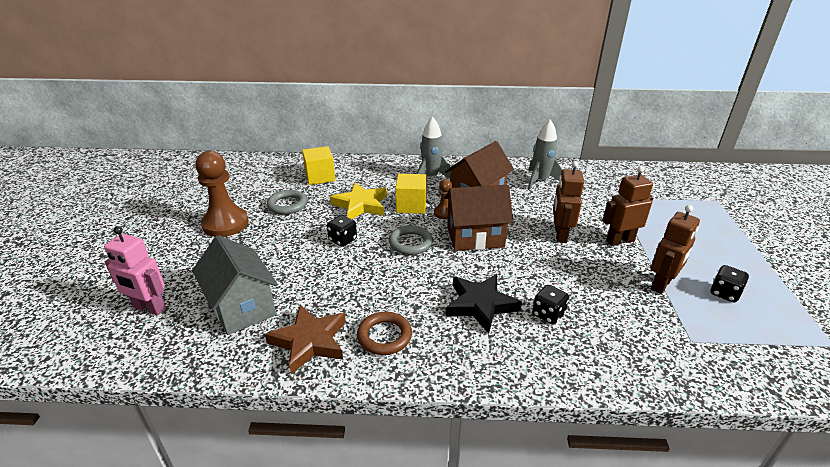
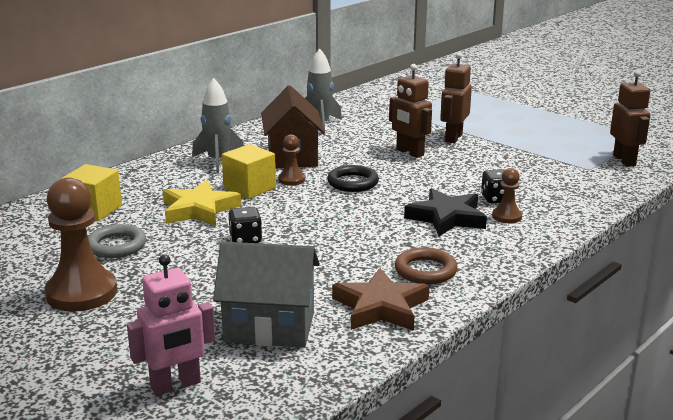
camera: 50 degrees left, 10 degrees down
grey ring [389,225,433,255] -> none
brown house [445,185,513,251] -> black ring [327,165,379,192]
brown robot [651,205,700,294] -> brown robot moved to [610,70,650,166]
black dice [710,265,749,303] -> none
none -> brown pawn [492,168,522,223]

